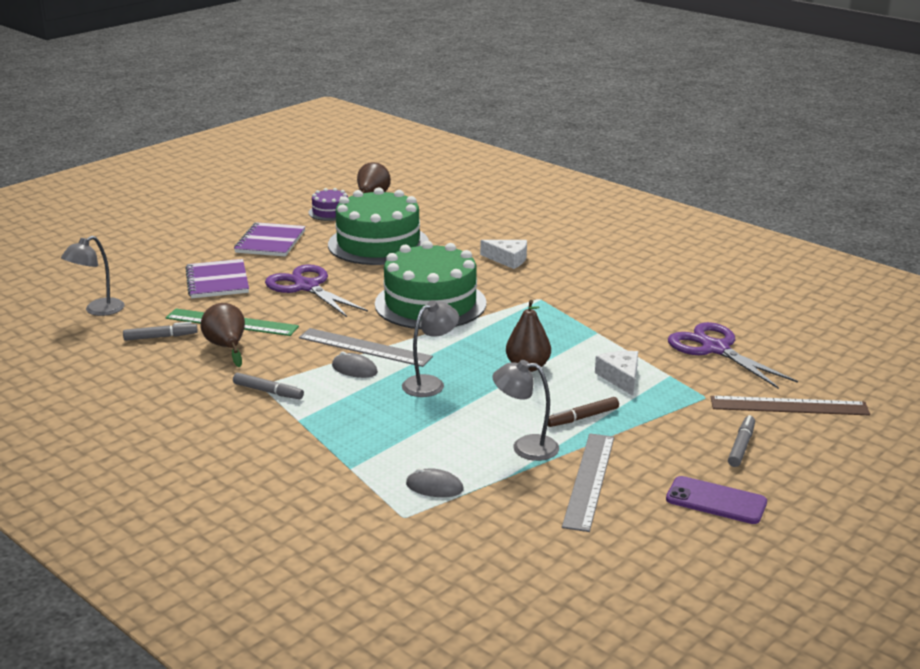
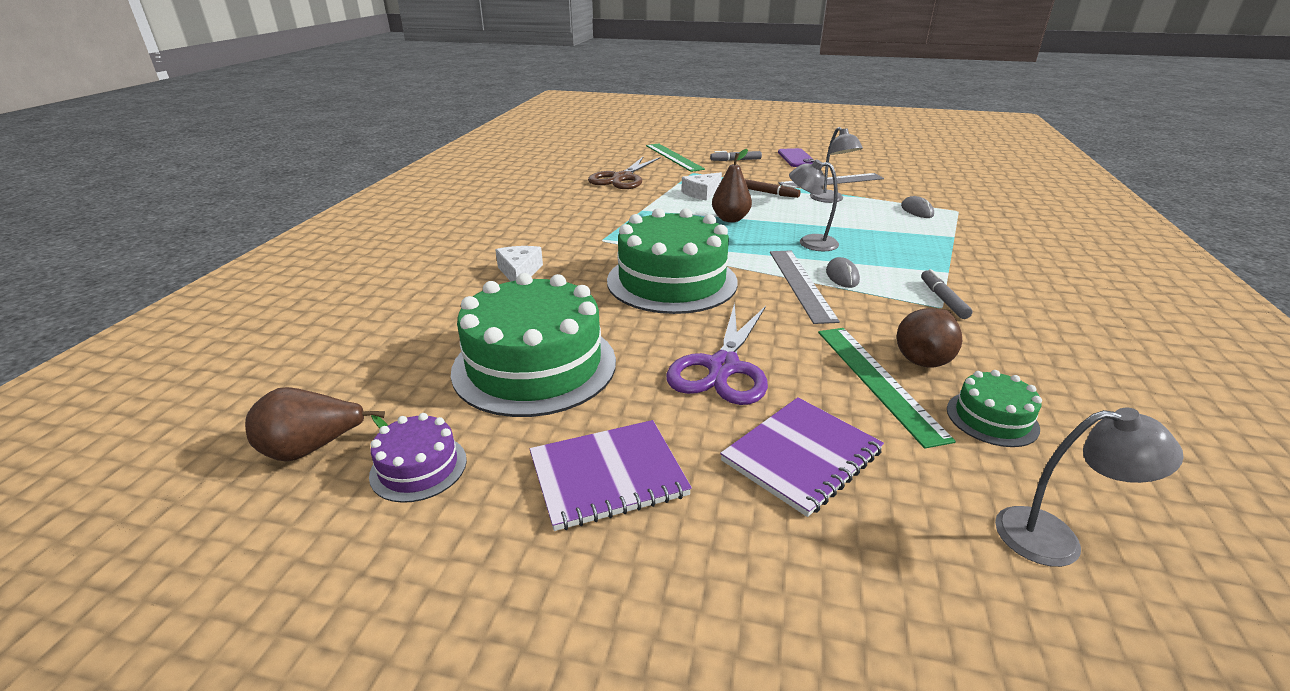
camera: 120 degrees left, 5 degrees up
grey marker [123,322,198,341] -> green cake [947,370,1042,447]
purple scissors [668,322,798,389] -> brown scissors [588,156,661,189]
brown ruler [711,396,870,416] -> green ruler [646,143,705,172]

